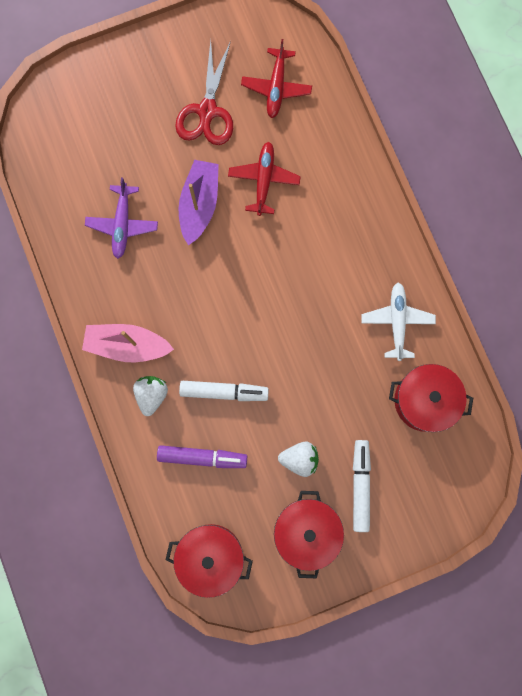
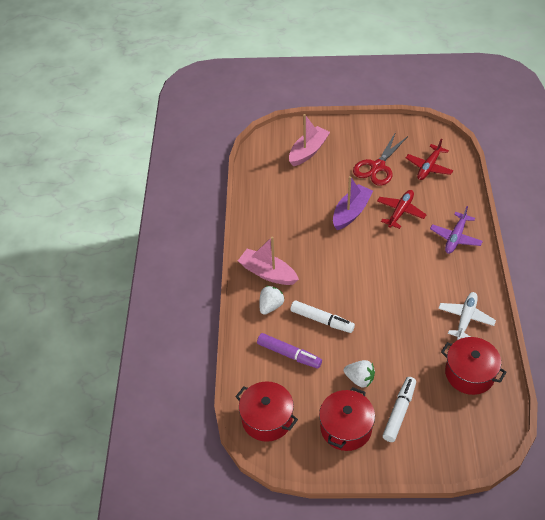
camera: 25 degrees right, 30 degrees down
purple plane [85,178,158,259] -> purple plane moved to [430,206,483,254]
none -> pink boat [289,114,330,166]

